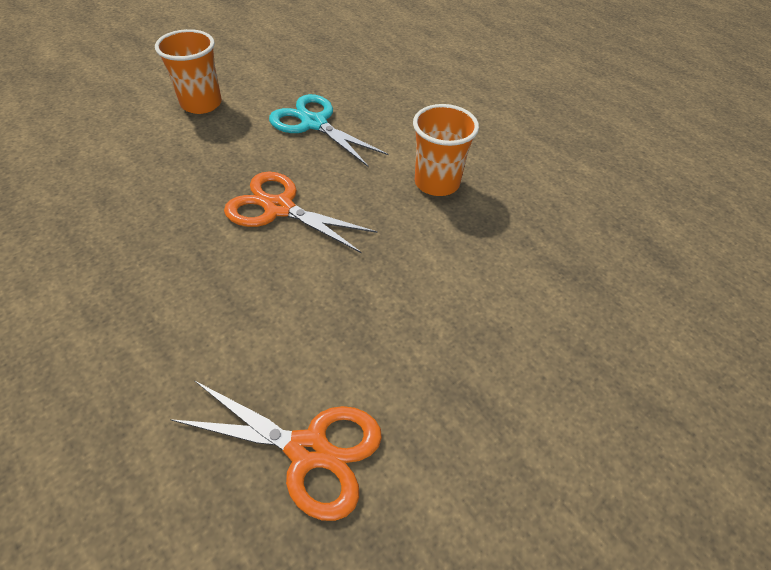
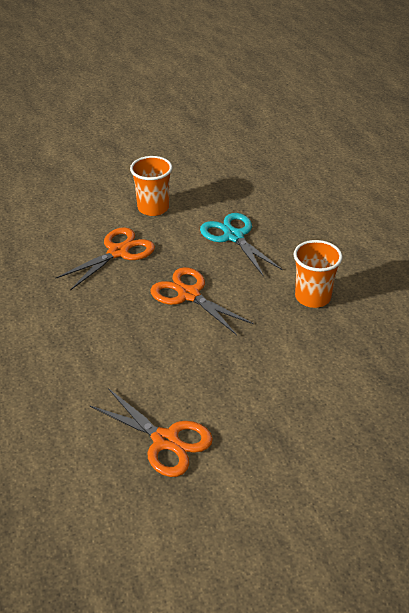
camera: 20 degrees right, 10 degrees down
none -> orange scissors [55,227,155,290]

